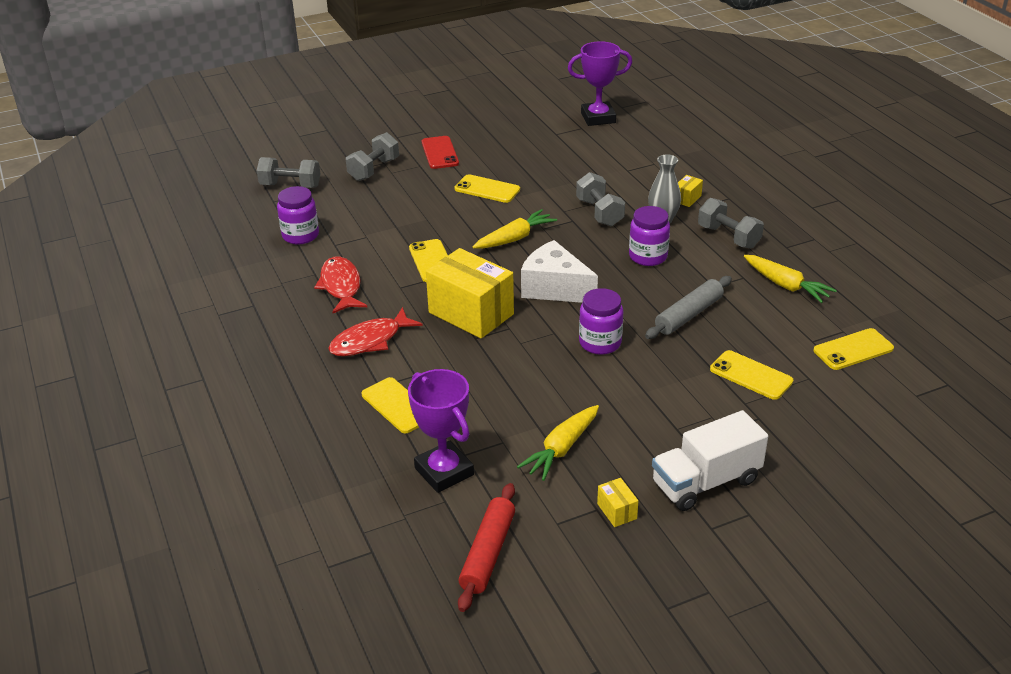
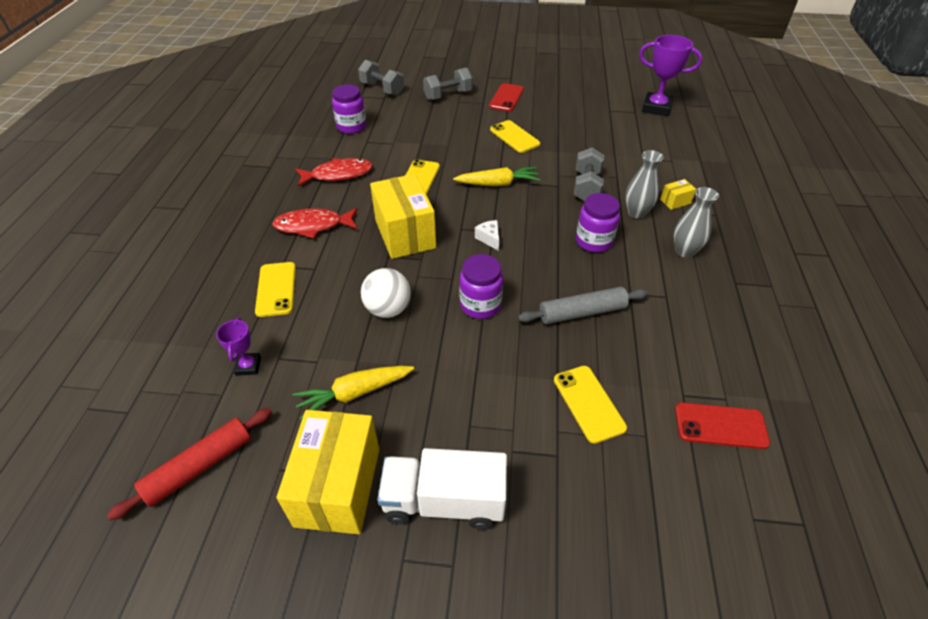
camera: 30 degrees right, 10 degrees up
red fish [314,257,367,313] -> red fish turned 60 degrees clockwise [296,158,373,187]
purple trophy [408,369,474,493] -> purple trophy [216,318,261,376], size x0.53
white cheese [521,240,598,303] -> white cheese [475,220,499,251], size x0.44
yellow box [597,478,638,527] -> yellow box [276,410,379,534], size x2.41
grey dumbbell [698,198,764,249] -> grey vase [674,187,719,258]
yellow carrot [744,255,837,303] -> none
yellow phone [813,328,894,370] -> red phone [675,403,770,449]
none -> white ball [361,268,411,318]

